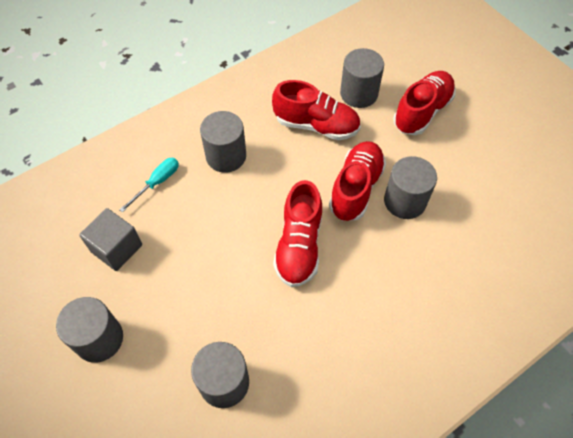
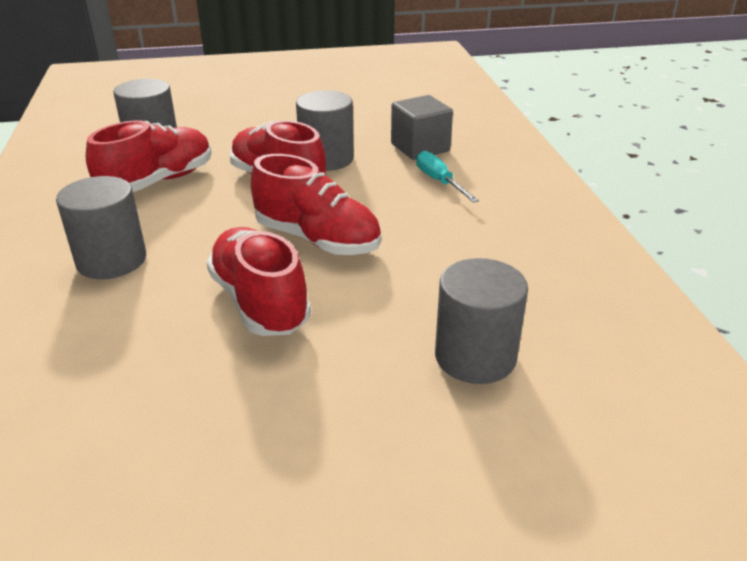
camera: 65 degrees left, 25 degrees down
grey cylinder [56,297,123,363] -> none
grey cube [79,208,142,271] -> grey cube moved to [391,95,453,160]
turquoise screwdriver [119,158,179,213] -> turquoise screwdriver moved to [416,151,479,203]
red shoe [393,71,456,135] -> red shoe moved to [207,227,311,336]

